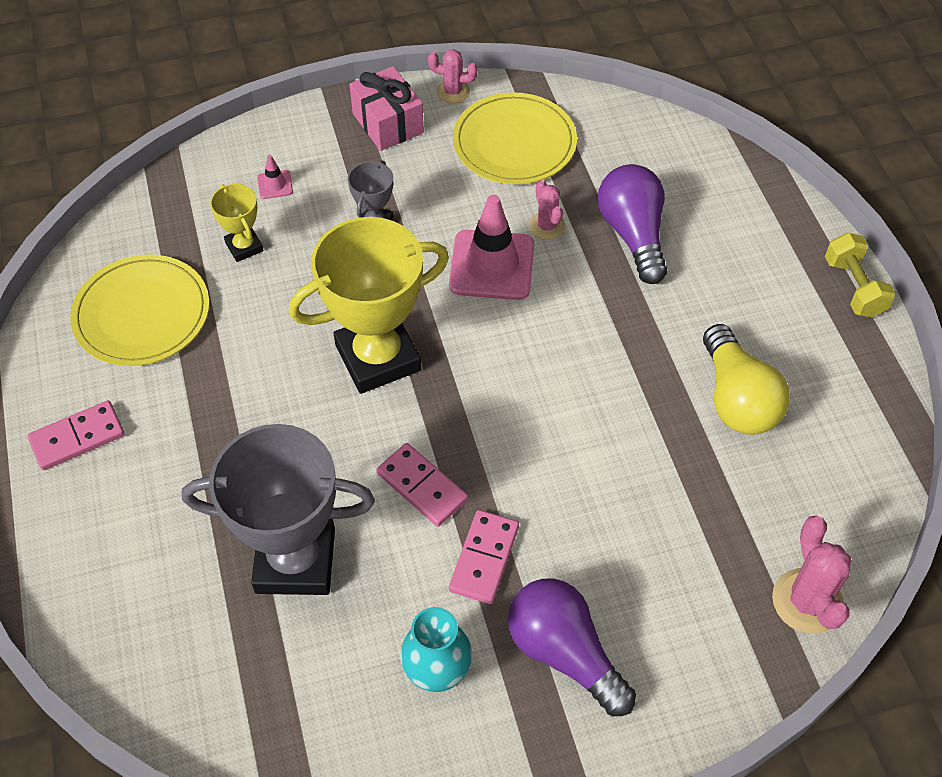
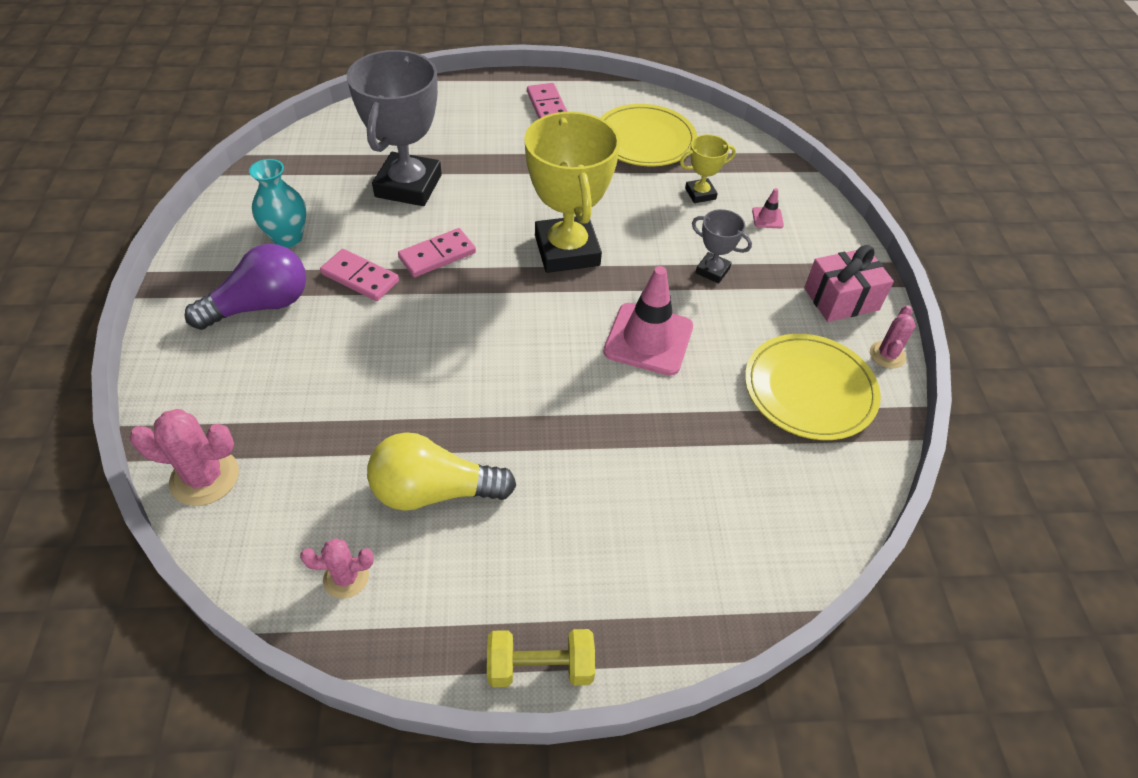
camera: 100 degrees right, 5 degrees down
pink cactus [529,180,565,240] -> pink cactus moved to [300,538,374,599]
purple light bulb [598,164,667,284] -> none

